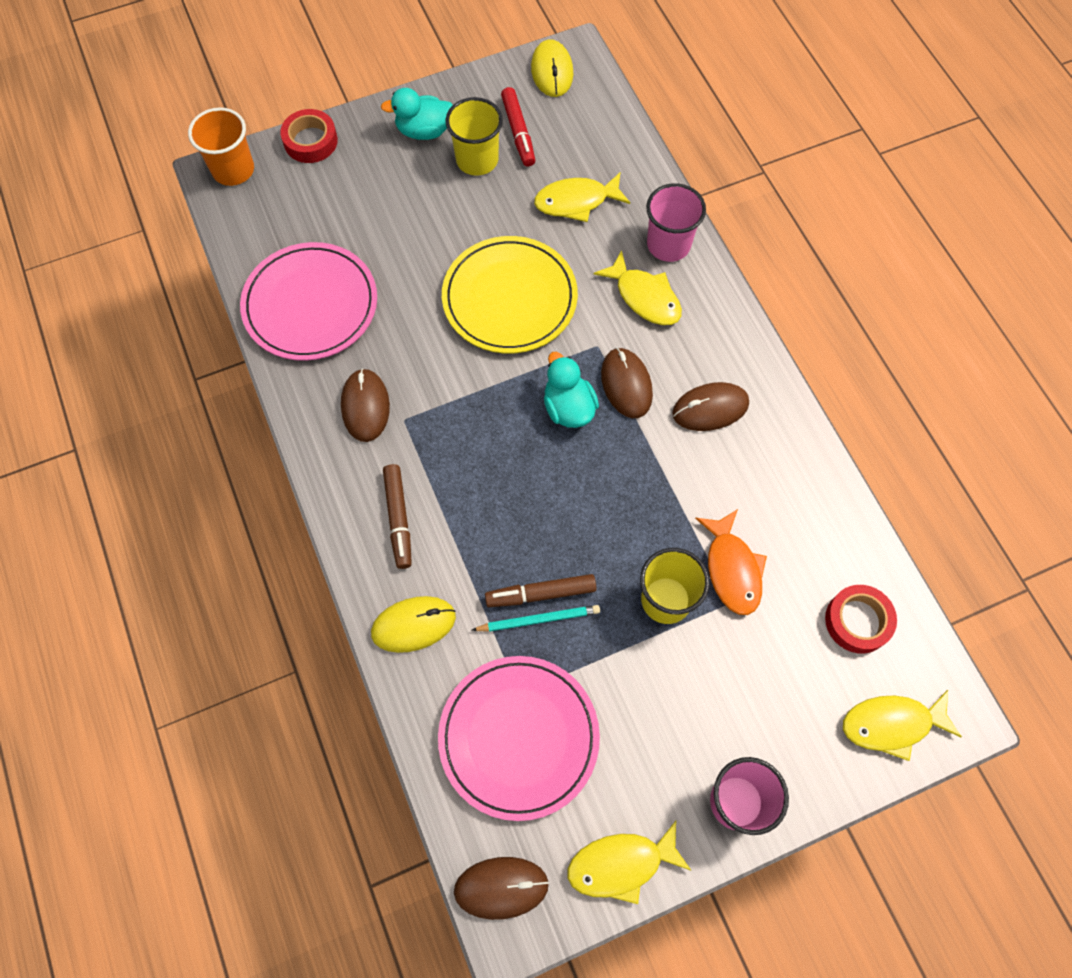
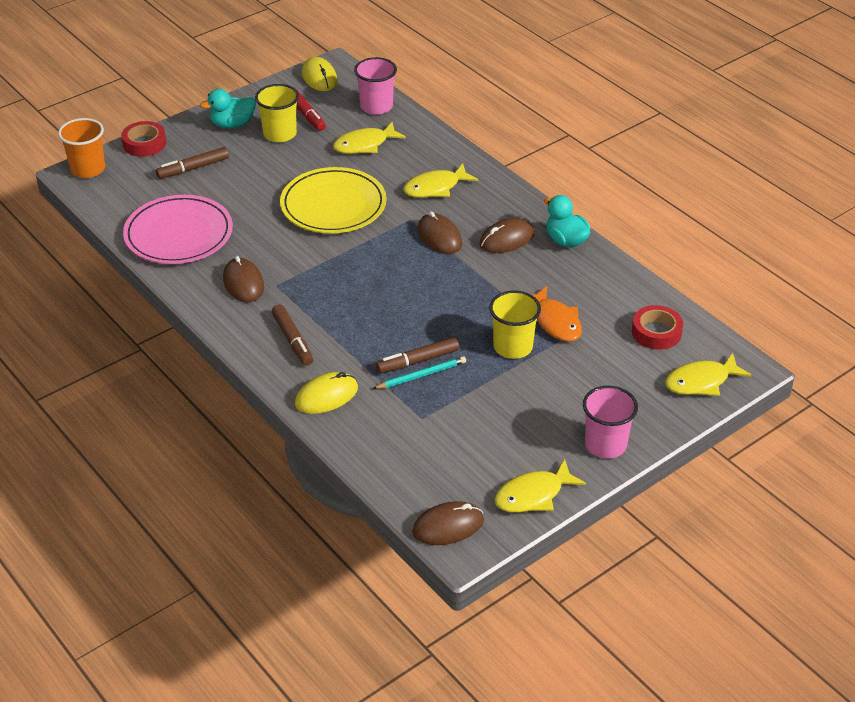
camera: 15 degrees left, 25 degrees down
pink plate [438,656,600,821] -> none
turquoise duck [544,352,599,428] -> turquoise duck moved to [544,195,590,247]
yellow fish [594,250,682,325] -> yellow fish turned 120 degrees clockwise [403,164,478,198]
pink cup [646,183,706,262] -> pink cup moved to [354,57,397,115]
none -> brown marker [156,147,229,179]

